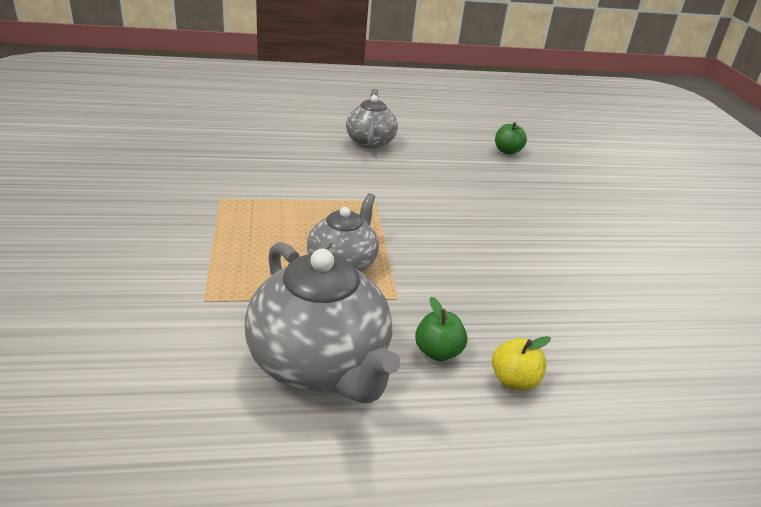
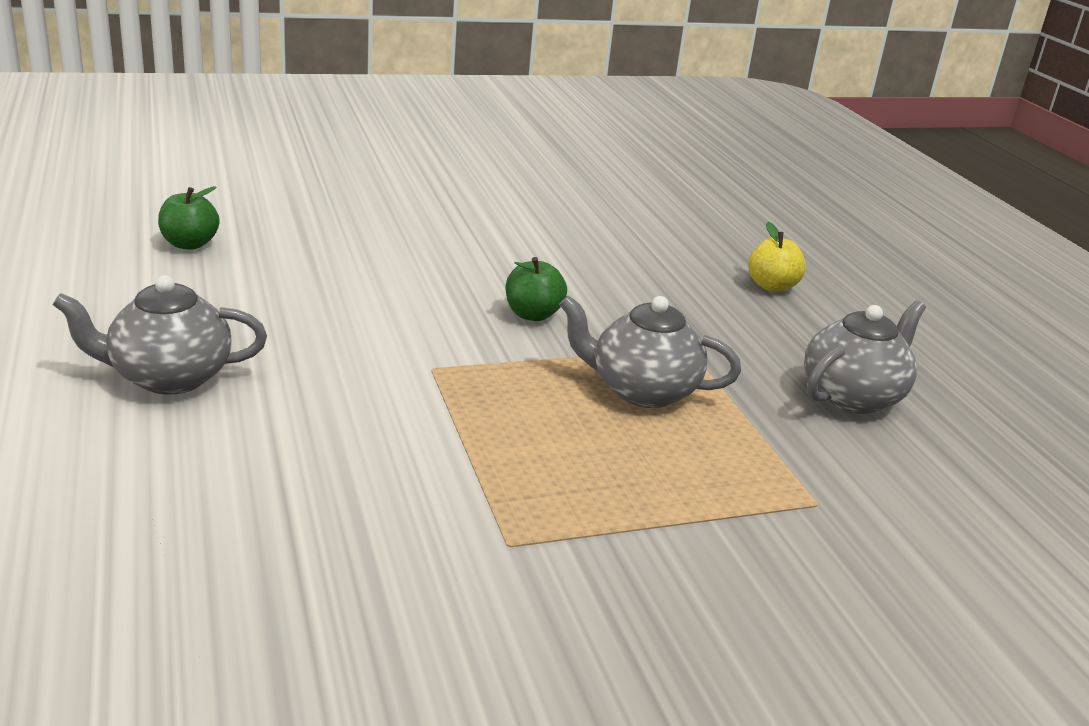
camera: 100 degrees left, 5 degrees down
grey teapot [245,242,400,403] -> grey teapot [804,300,926,414], size x0.61
green apple [415,297,467,361] -> green apple moved to [506,257,567,321]

